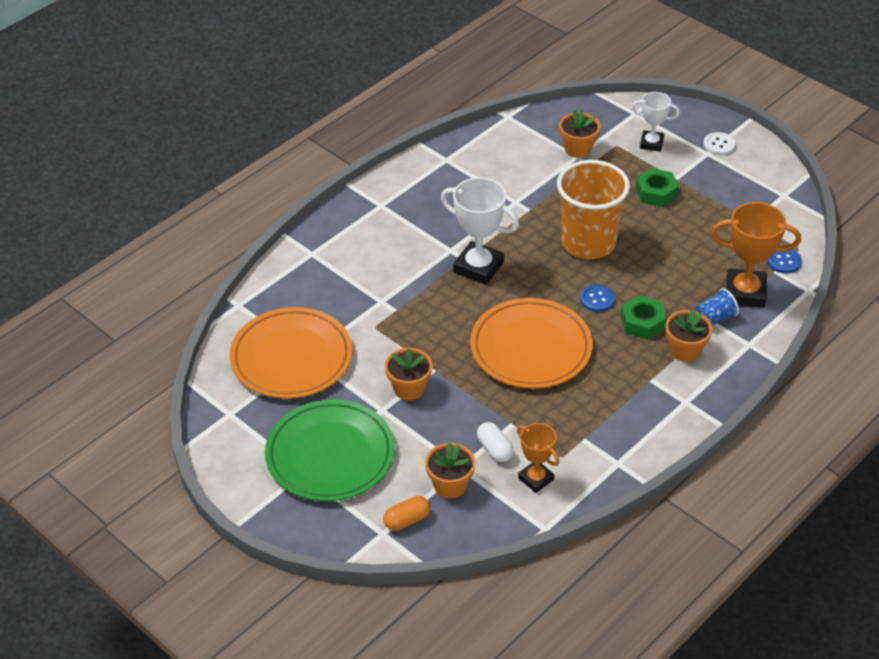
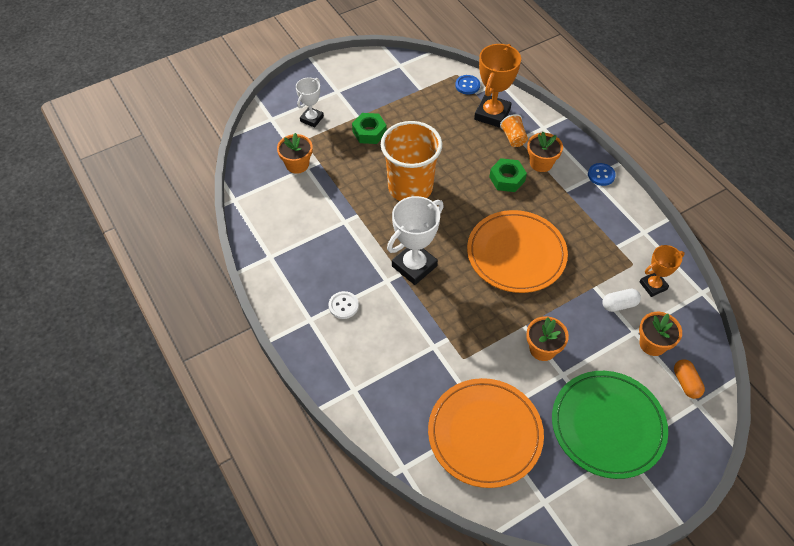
camera: 75 degrees left, 10 degrees up
blue button [580,285,615,312] -> blue button moved to [588,163,616,186]
blue cup [695,288,739,325] -> orange cup [500,114,528,147]
white button [703,132,735,155] -> white button moved to [328,291,359,319]

